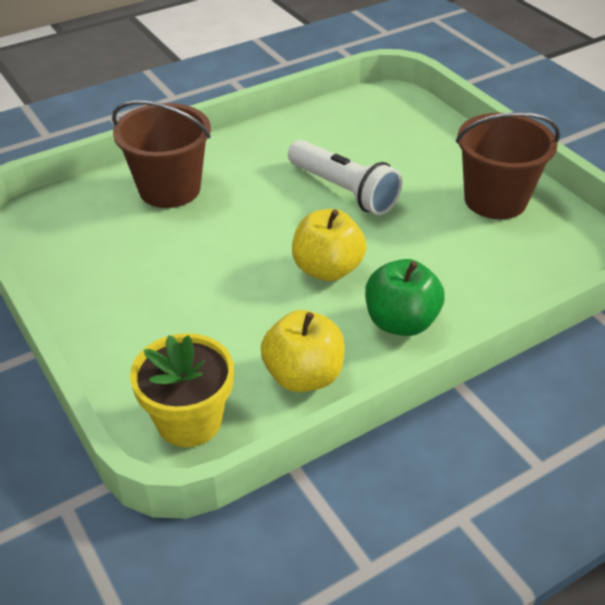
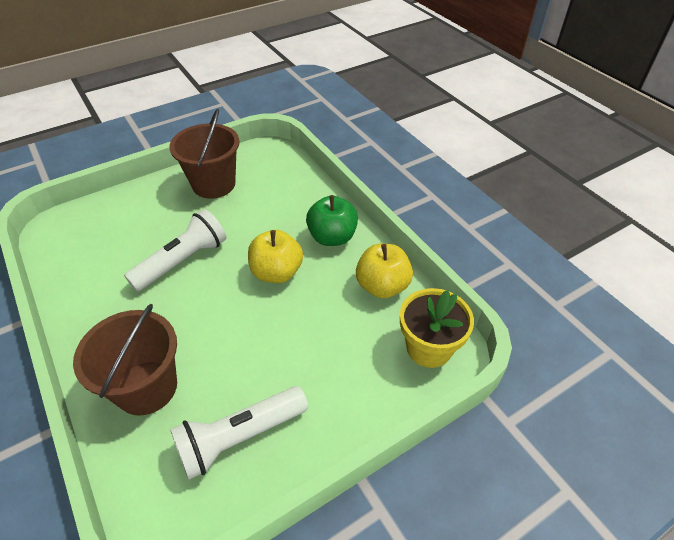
camera: 90 degrees left, 5 degrees up
none -> white flashlight [170,386,308,480]

